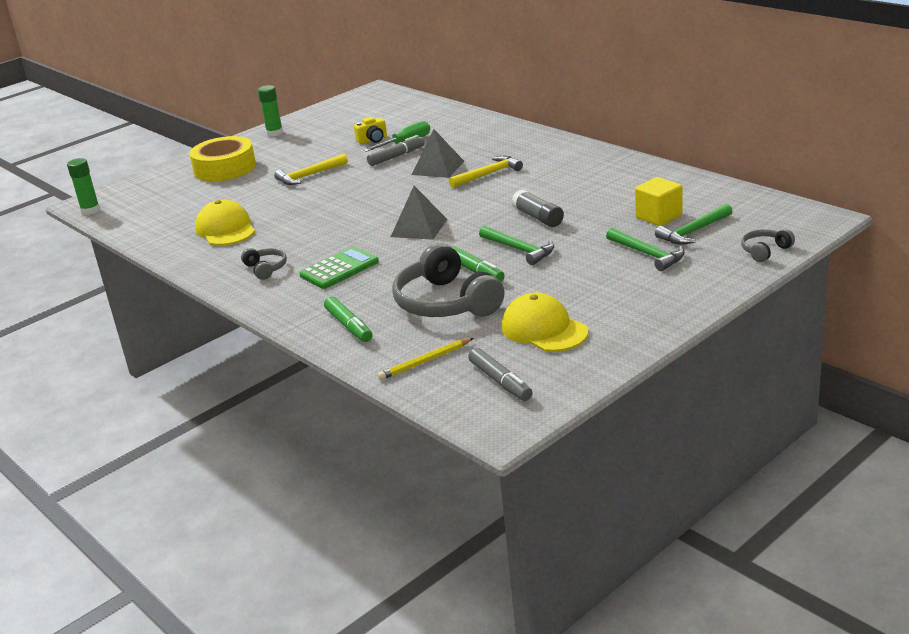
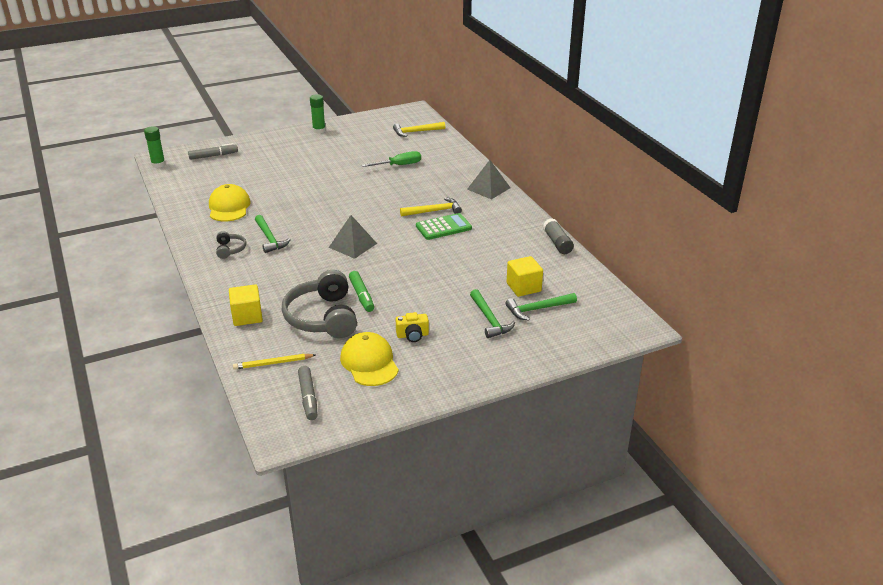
camera: 15 degrees right, 5 degrees up
yellow tape [189,136,256,181] -> none
yellow hammer [274,154,348,185] -> yellow hammer moved to [393,122,445,137]
green calculator [299,246,379,289] -> green calculator moved to [416,213,472,240]
green marker [324,296,373,342] -> yellow cube [229,284,263,326]
yellow camera [354,117,387,144] -> yellow camera moved to [396,312,429,342]
grey marker [367,135,425,166] -> grey marker moved to [188,143,238,160]
grey pyramid [412,129,465,178] -> grey pyramid moved to [467,160,510,199]
green hammer [479,226,554,265] -> green hammer moved to [255,215,291,253]
grey glue stick [512,190,564,227] -> grey glue stick moved to [543,218,574,254]
grey headphones [741,229,795,262] -> none

